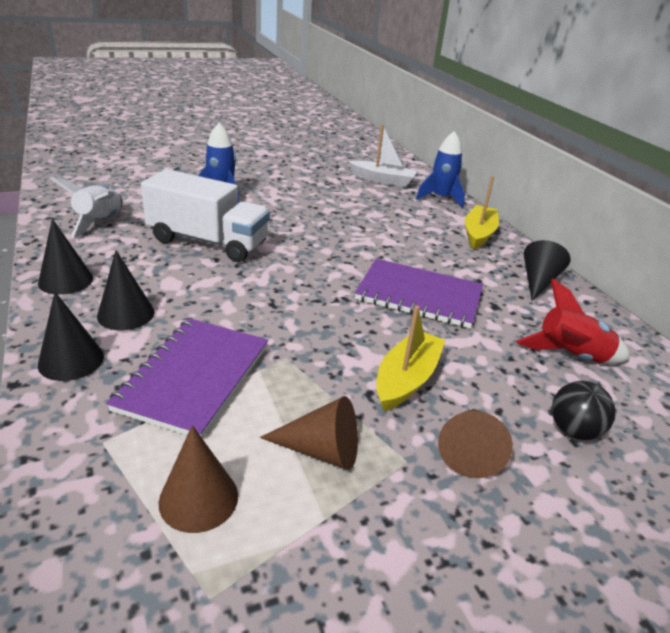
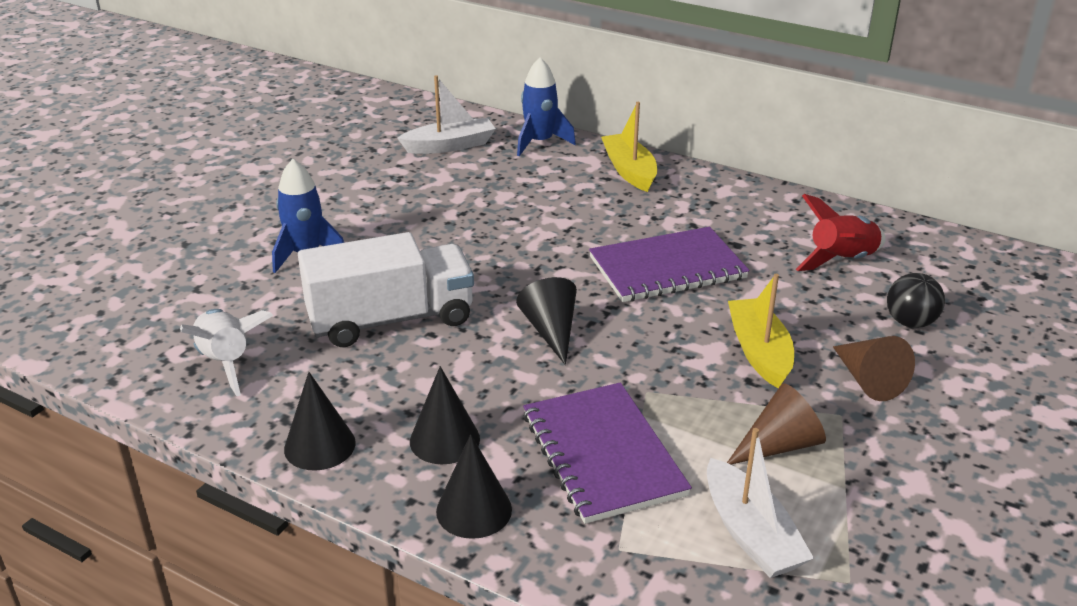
camera: 35 degrees left, 0 degrees up
brown cone [158,425,238,533] -> white boat [707,428,814,578]
black cone [524,240,570,301] -> black cone moved to [516,277,577,365]

